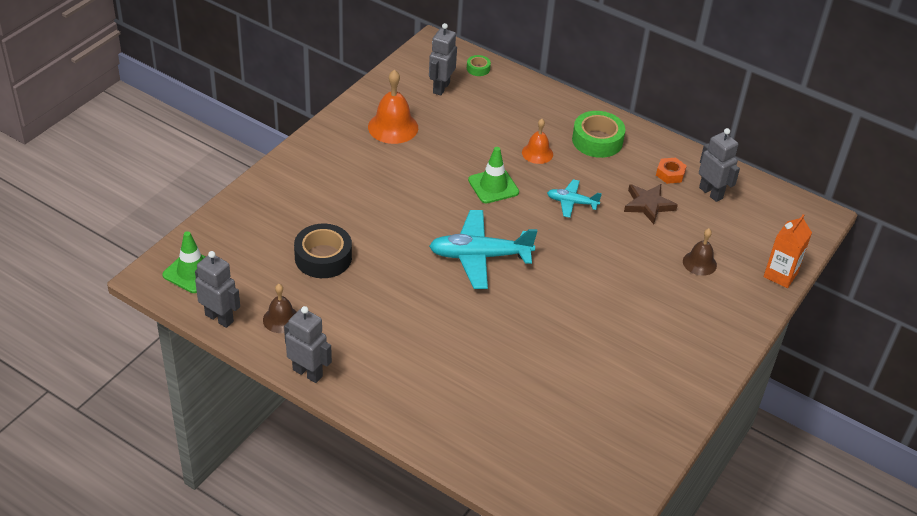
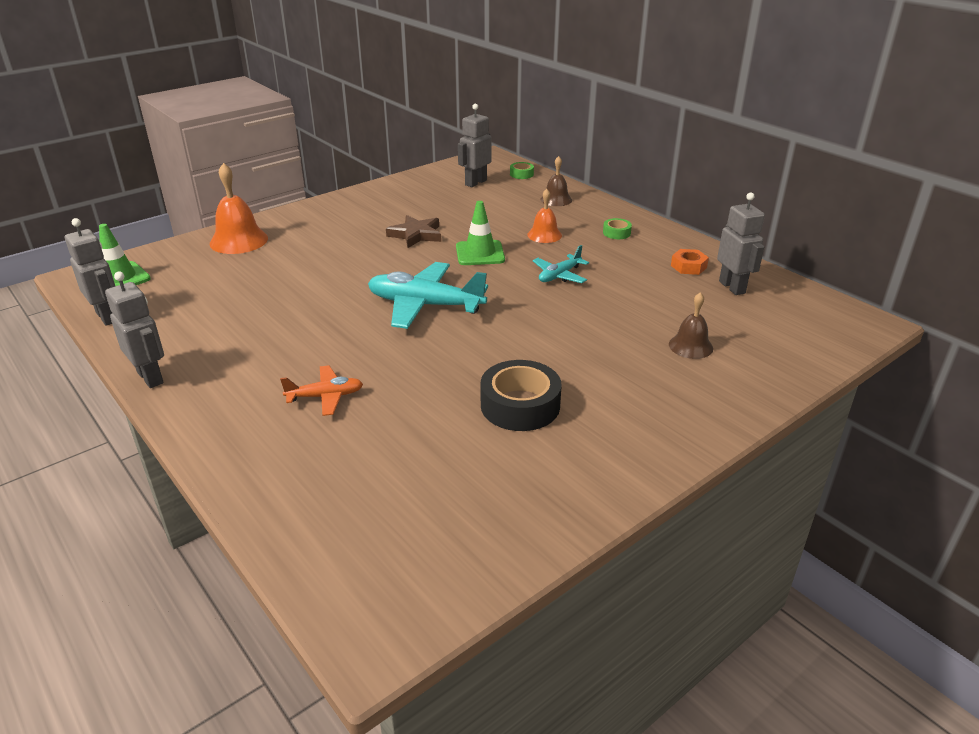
camera: 20 degrees right, 10 degrees down
brown bell [263,284,296,333] -> brown bell moved to [541,156,572,206]
black tape [294,224,352,278] -> black tape moved to [480,360,562,431]
orange bell [368,70,418,144] -> orange bell moved to [210,163,268,254]
turquoise plane [547,179,602,218] -> turquoise plane turned 75 degrees counterclockwise [533,245,589,283]
green tape [572,111,625,158] -> green tape [603,218,632,239], size x0.49
brown star [624,184,678,224] -> brown star moved to [386,215,441,248]
orange carton [763,214,812,288] -> none
none -> orange plane [280,365,363,416]

